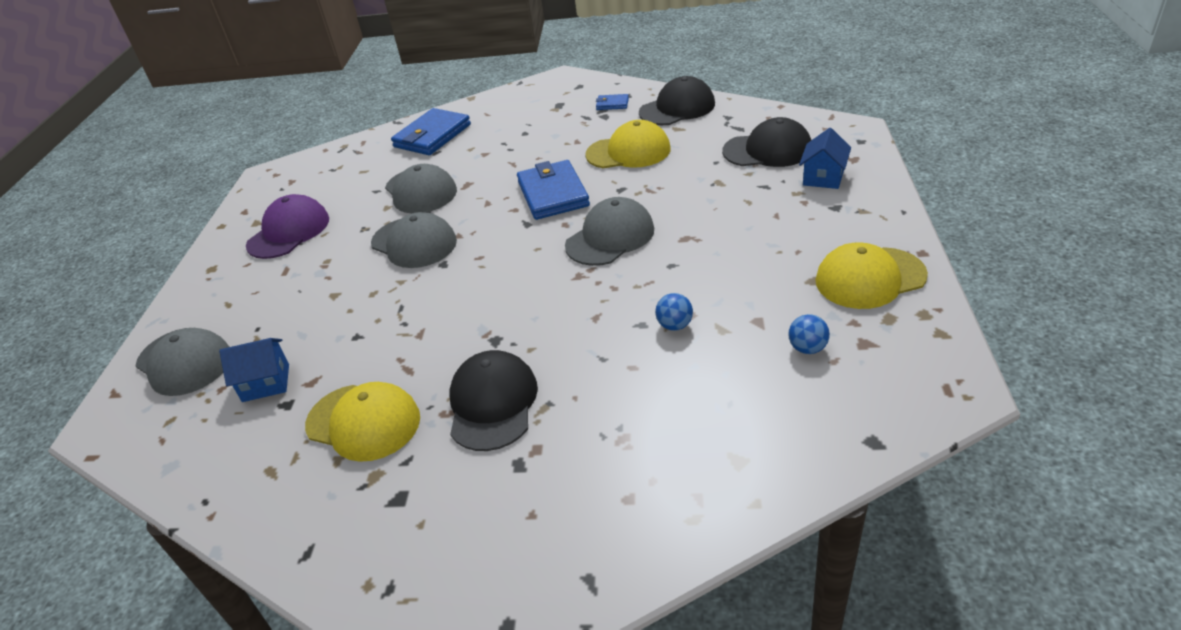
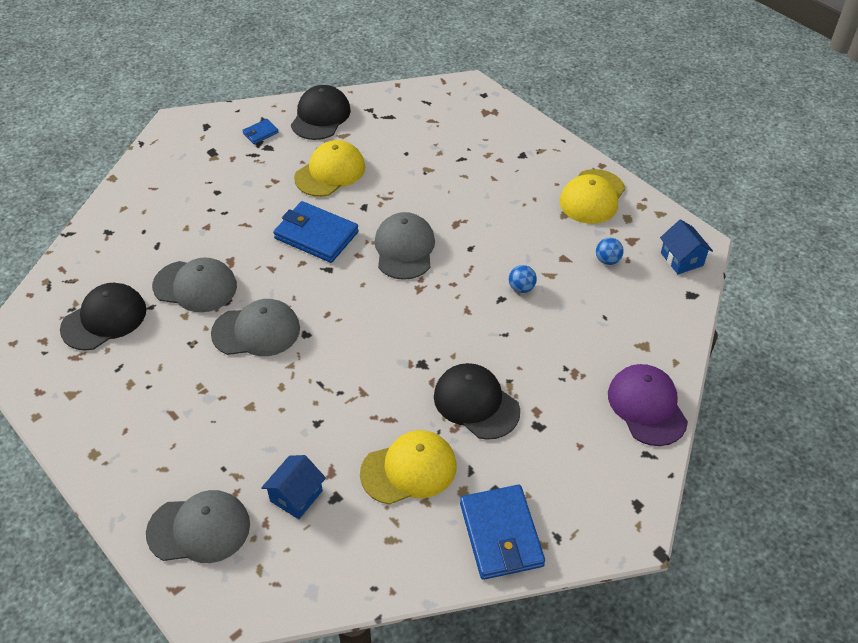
camera: 50 degrees left, 10 degrees up
purple cap [246,194,329,259] -> purple cap moved to [608,364,688,446]
blue wallet [391,108,471,155] -> blue wallet moved to [460,485,545,580]
black cap [722,117,811,167] -> black cap moved to [60,283,147,350]
blue house [799,128,851,189] -> blue house moved to [660,219,713,274]

